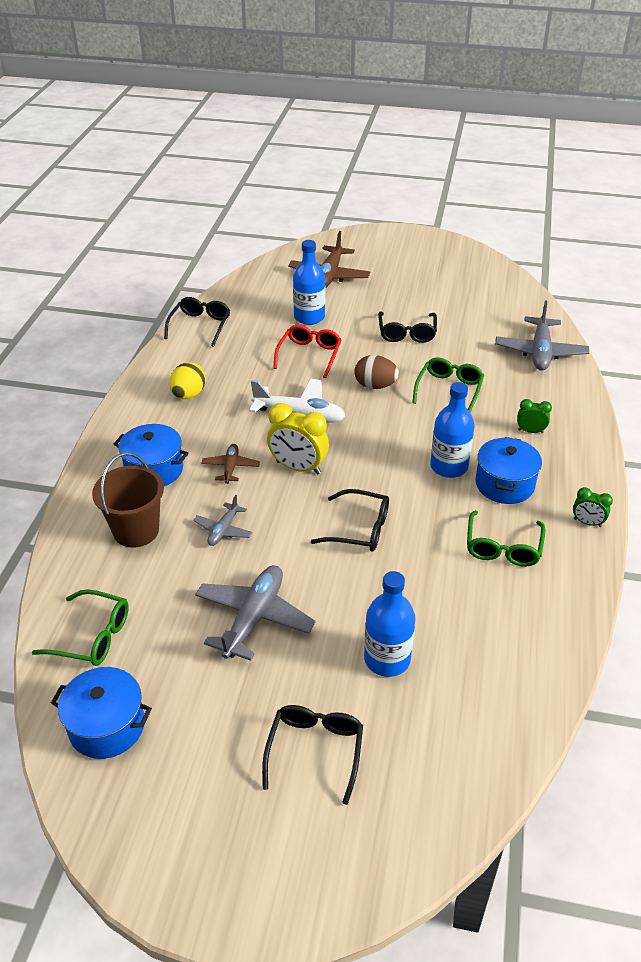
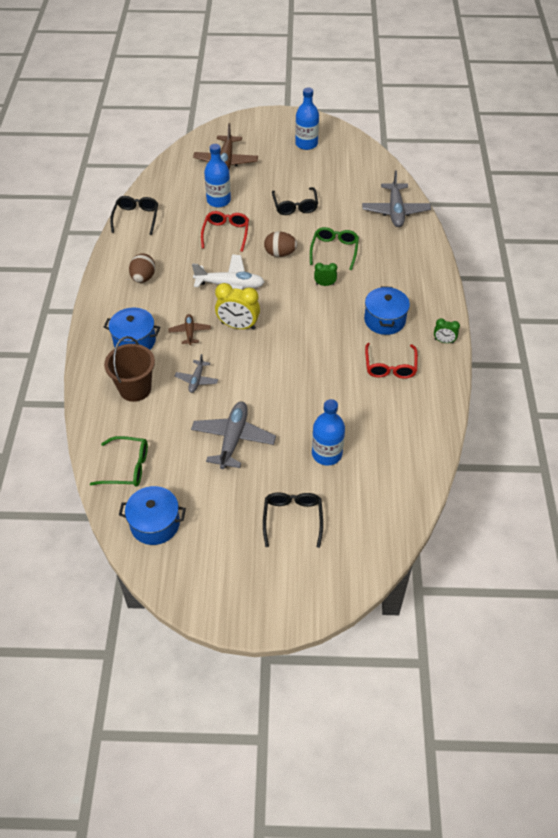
camera: 10 degrees left, 10 degrees up
yellow egg [169,362,206,399] -> brown egg [129,254,155,283]
black glasses [311,489,389,552] -> none
blue bottle [430,382,474,478] -> blue bottle moved to [295,87,319,150]
green glasses [467,511,545,567] -> red glasses [365,343,418,379]
green clock [517,399,552,433] -> green clock moved to [314,263,337,286]

